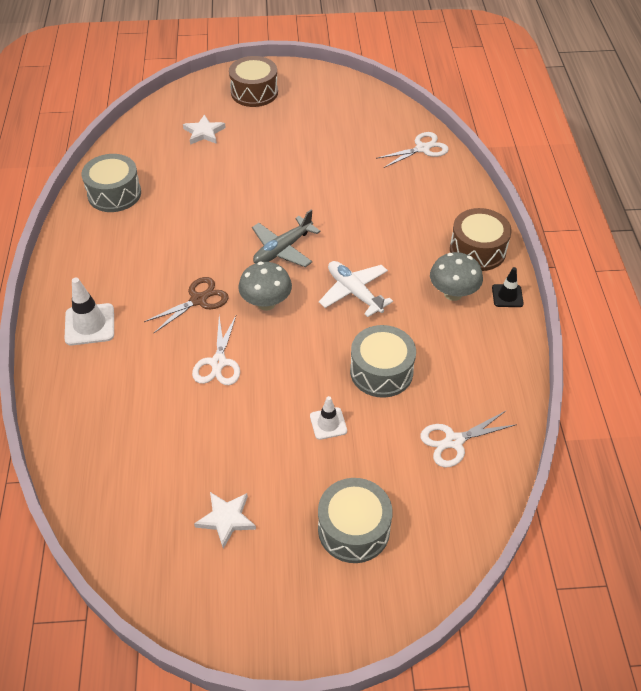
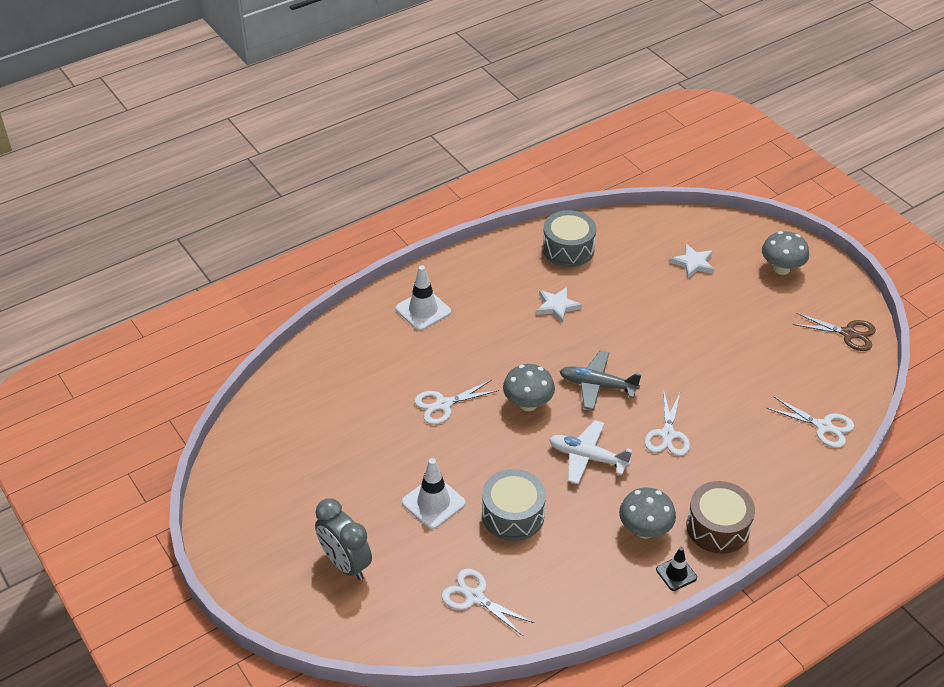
camera: 60 degrees right, 5 degrees down
brown scissors [144,277,229,333] -> brown scissors moved to [793,313,876,351]
white star [194,492,256,549] -> white star moved to [536,287,582,324]
brown drum [229,56,278,107] -> grey mushroom [762,231,809,275]
white traffic cone [310,396,347,440] -> white traffic cone [402,458,466,529], size x1.61
grey drum [318,478,393,563] -> grey clock [315,498,372,580]
white plane [319,261,393,317] -> white plane turned 90 degrees counterclockwise [549,420,632,484]
none -> white scissors [644,391,690,456]

